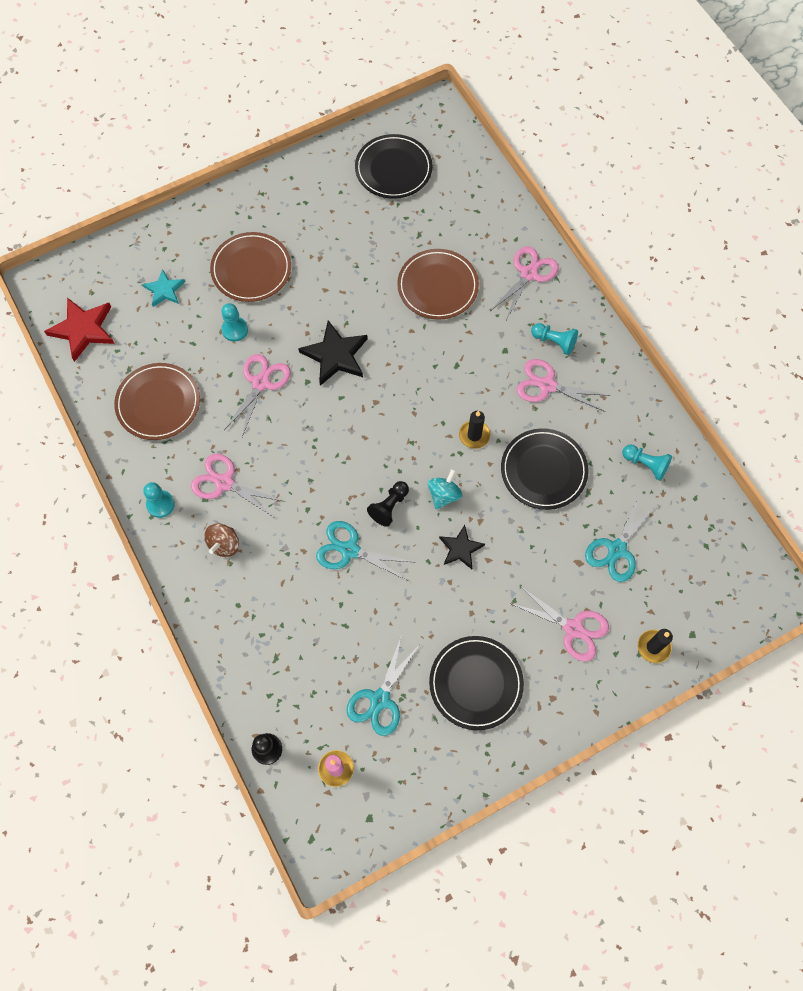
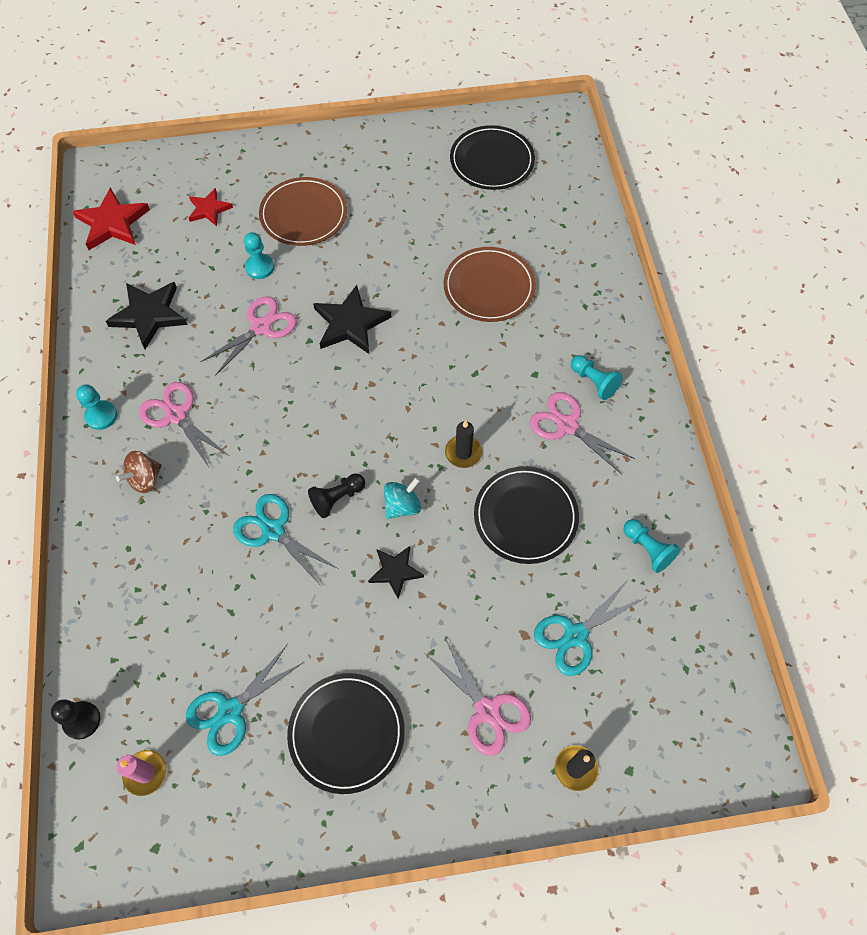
camera: 20 degrees right, 5 degrees down
brown plate [114,363,200,440] -> black star [106,282,188,349]
turquoise star [142,269,185,307] -> red star [189,188,233,226]
pink scissors [490,246,559,320] -> none

